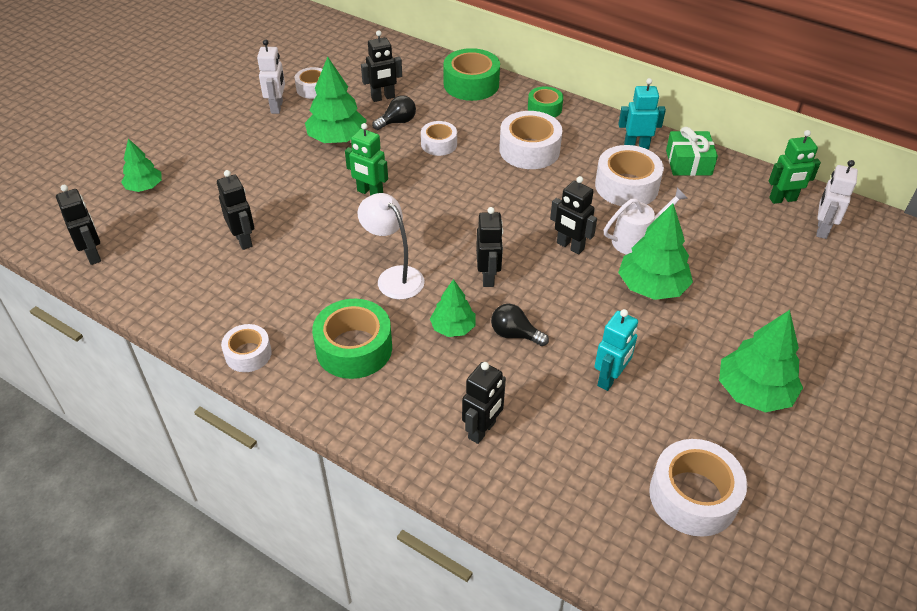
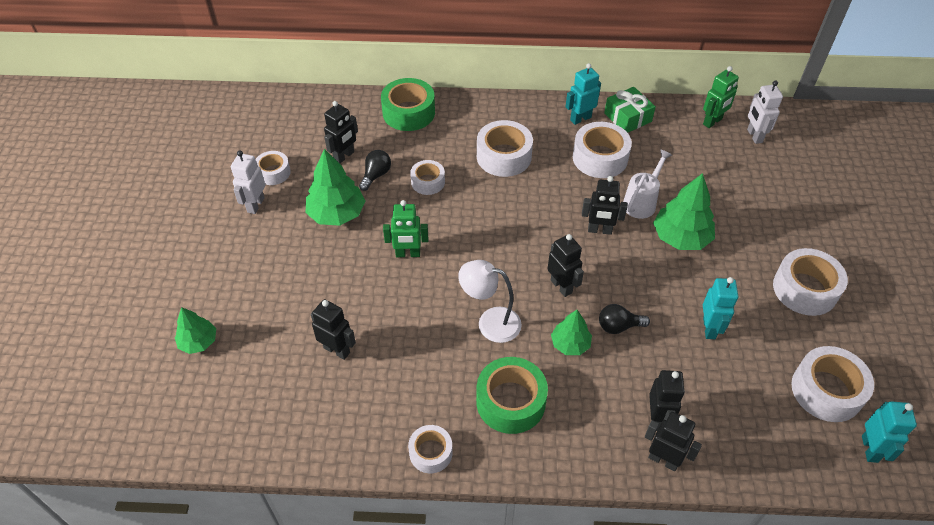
camera: 30 degrees left, 5 degrees up
black robot [56,185,101,265] -> black robot moved to [645,412,702,471]
white robot [257,39,285,114] -> white robot turned 135 degrees counterclockwise [231,151,265,214]
green tape [528,86,563,118] -> none
green tree [719,310,803,413] -> white tape [773,248,848,316]
none -> turquoise robot [862,401,917,463]

